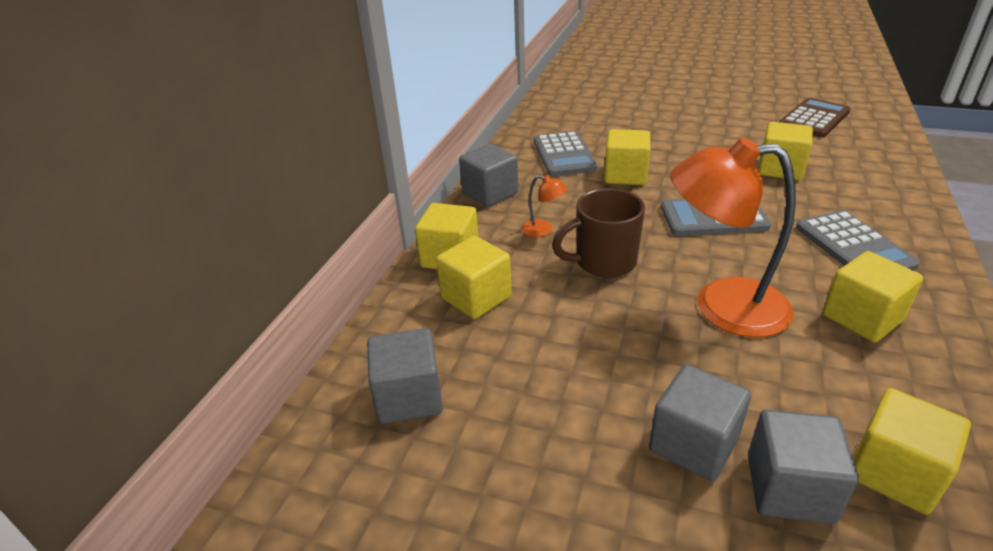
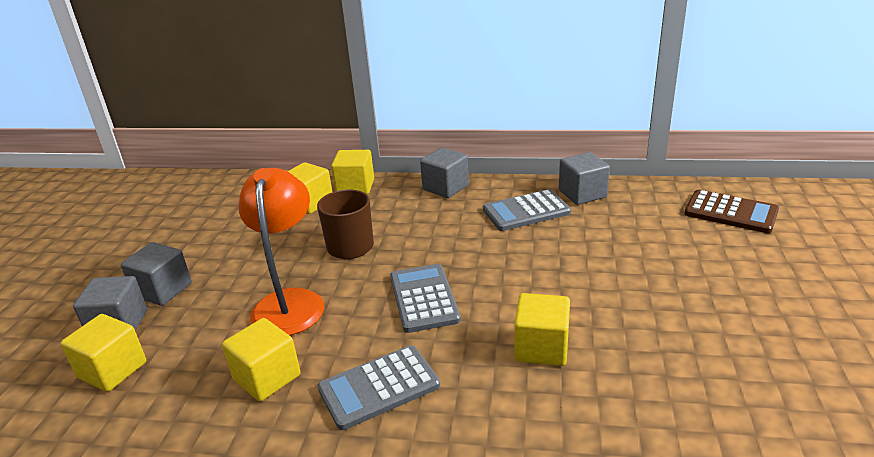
camera: 80 degrees right, 5 degrees down
grey cube [367,328,443,424] -> grey cube moved to [559,152,610,205]
orange lamp [521,175,568,237] -> none
yellow cube [604,129,650,185] -> none
brown calculator [779,98,851,138] -> brown calculator moved to [684,190,779,233]

